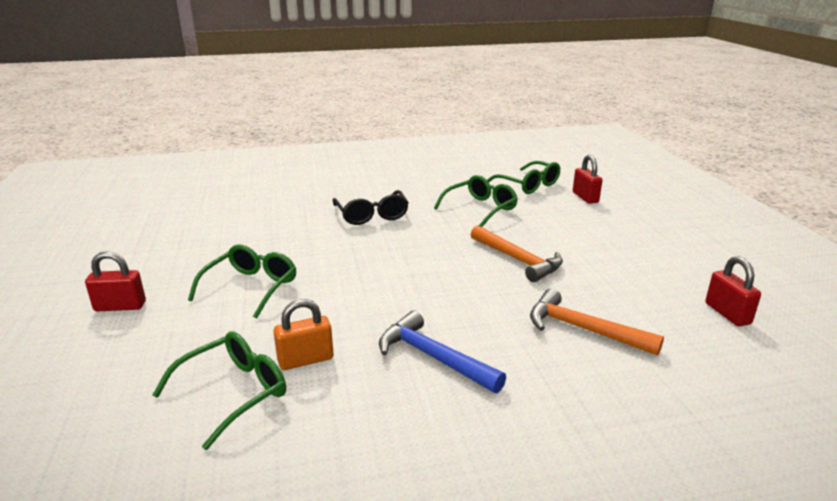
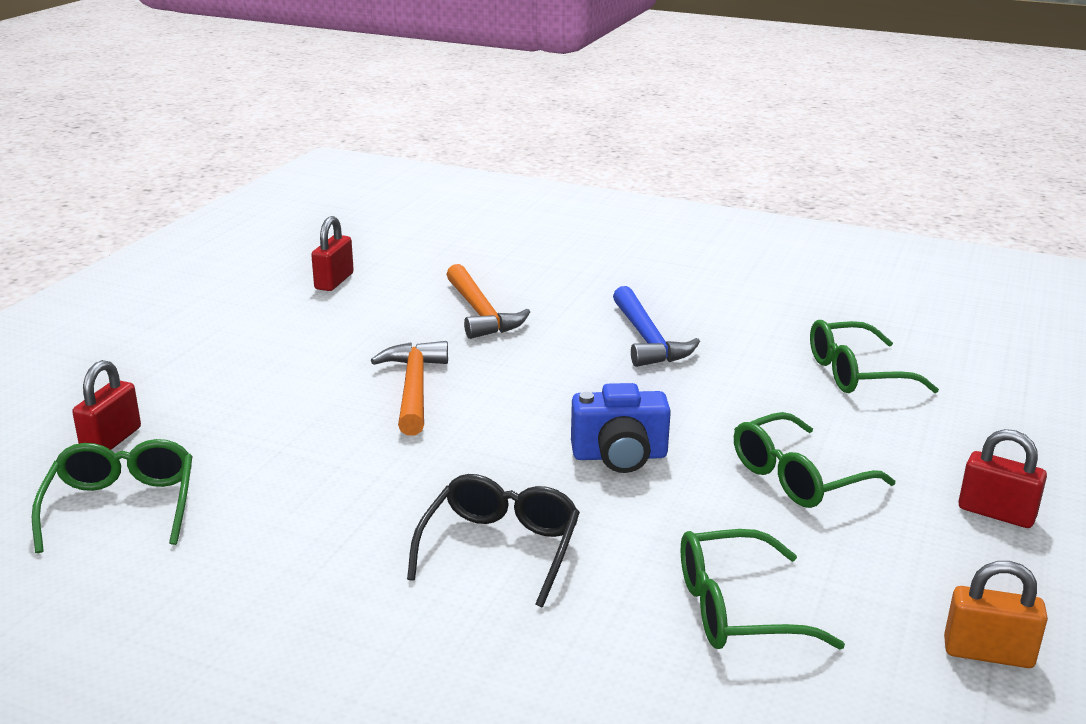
camera: 145 degrees left, 0 degrees up
orange padlock [273,299,333,370] -> orange padlock moved to [944,561,1048,668]
green glasses [434,175,518,227] -> green glasses moved to [681,529,845,650]
none -> blue camera [571,383,671,473]

